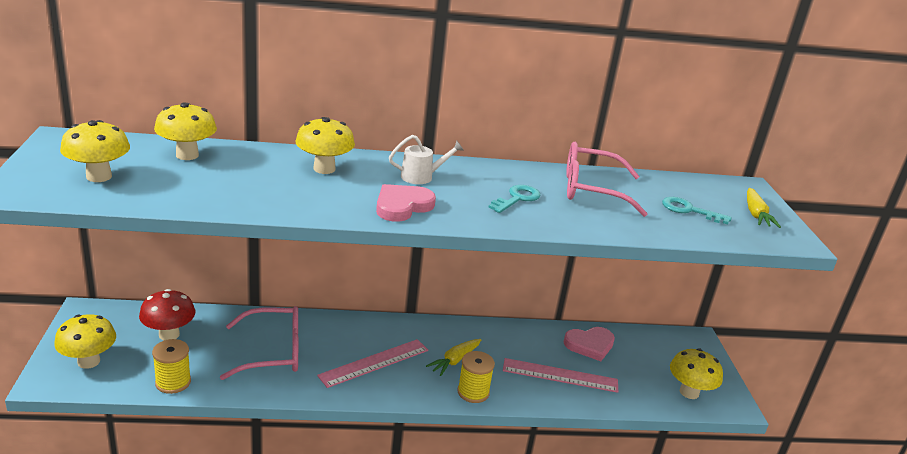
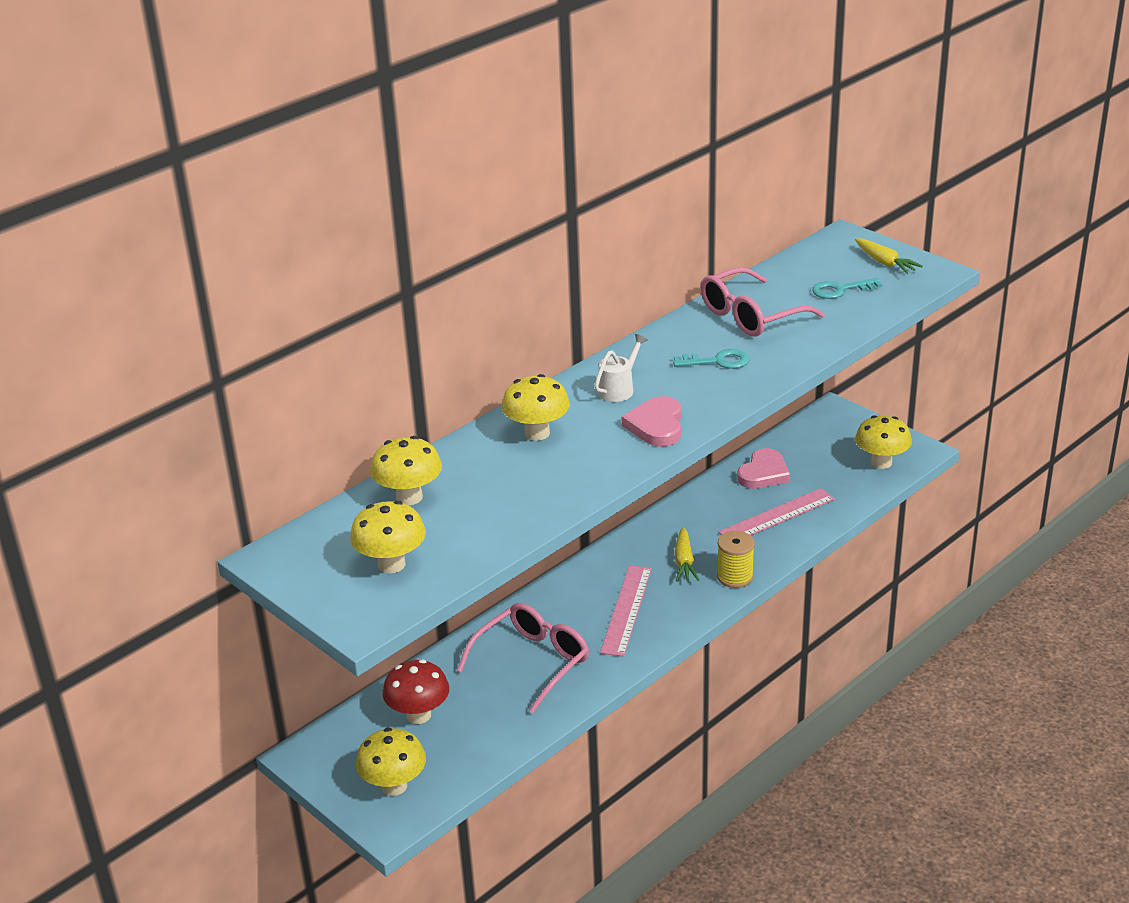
camera: 35 degrees left, 5 degrees up
yellow spool [152,339,191,394] -> none
turquoise key [488,185,540,213] -> turquoise key turned 90 degrees clockwise [673,349,749,369]

